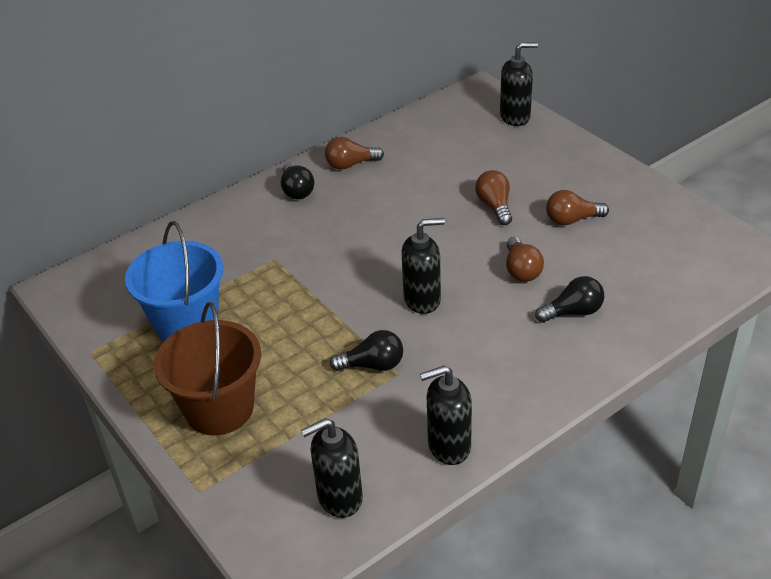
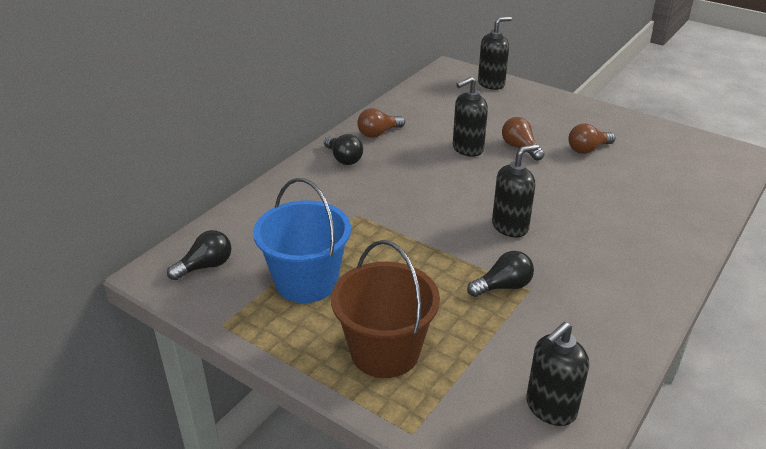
camera: 20 degrees left, 5 degrees down
black soap dispenser [420,365,472,465] -> black soap dispenser moved to [453,77,488,157]
brown light bulb [506,237,544,282] -> none
black light bulb [535,276,604,323] -> black light bulb moved to [167,230,231,280]

